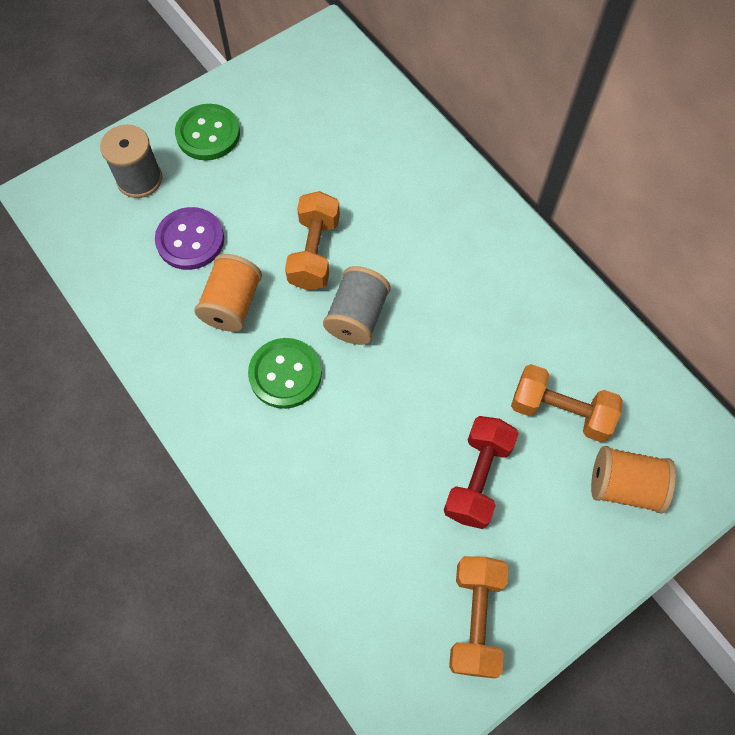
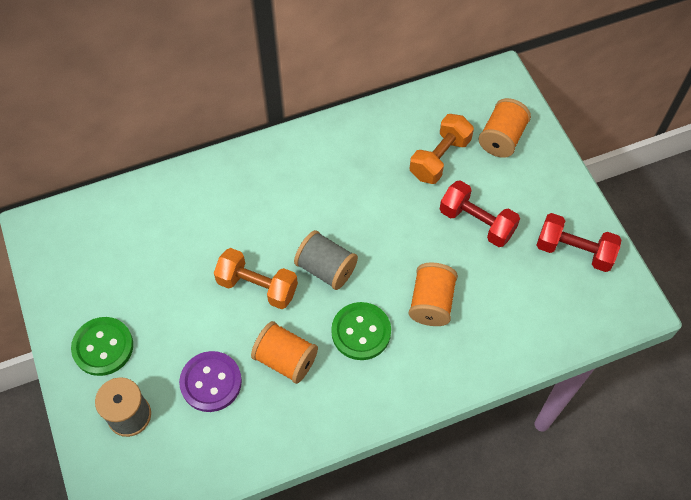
camera: 75 degrees left, 5 degrees down
orange dumbbell [449,556,508,678] -> red dumbbell [536,213,622,272]
none -> orange spool [409,262,458,326]

